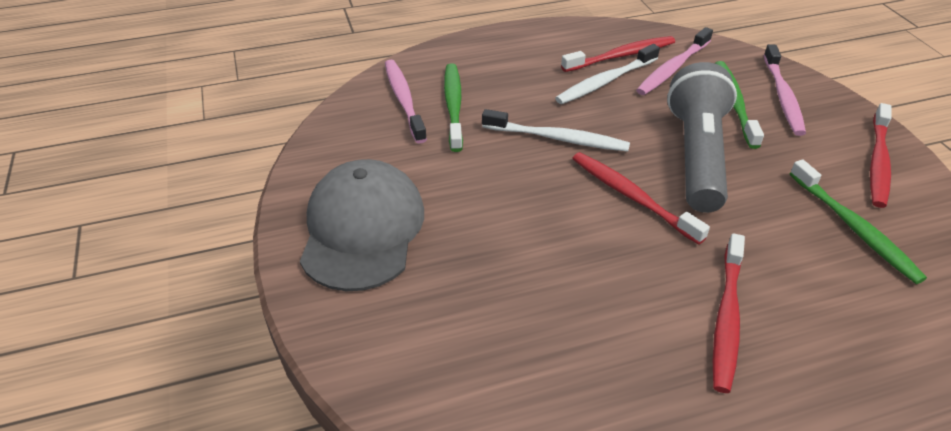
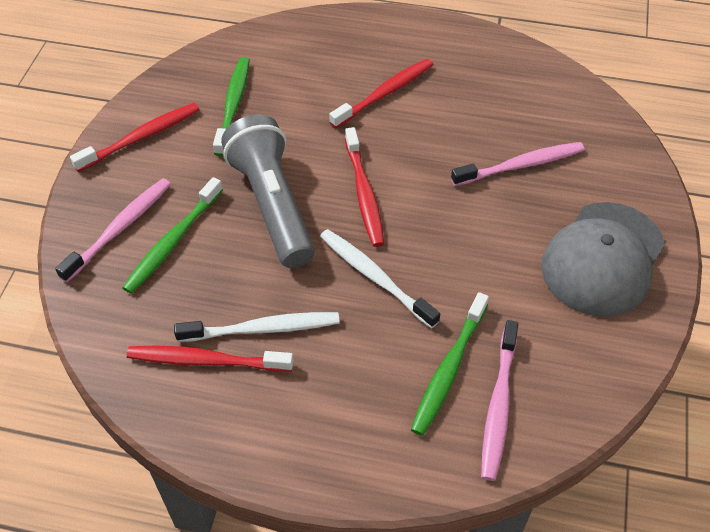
camera: 150 degrees left, 10 degrees up
pink toothbrush [636,27,713,95] -> pink toothbrush moved to [451,142,584,186]
grey flashlight [667,62,737,213] -> grey flashlight turned 120 degrees clockwise [221,114,315,268]

